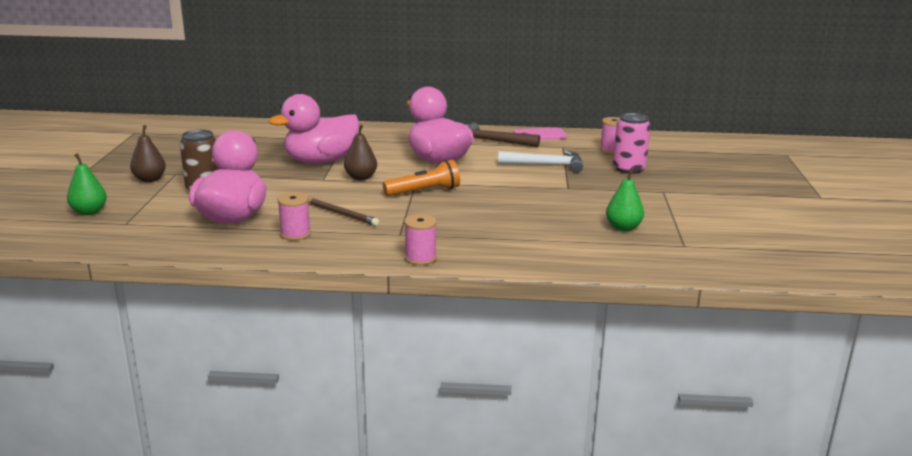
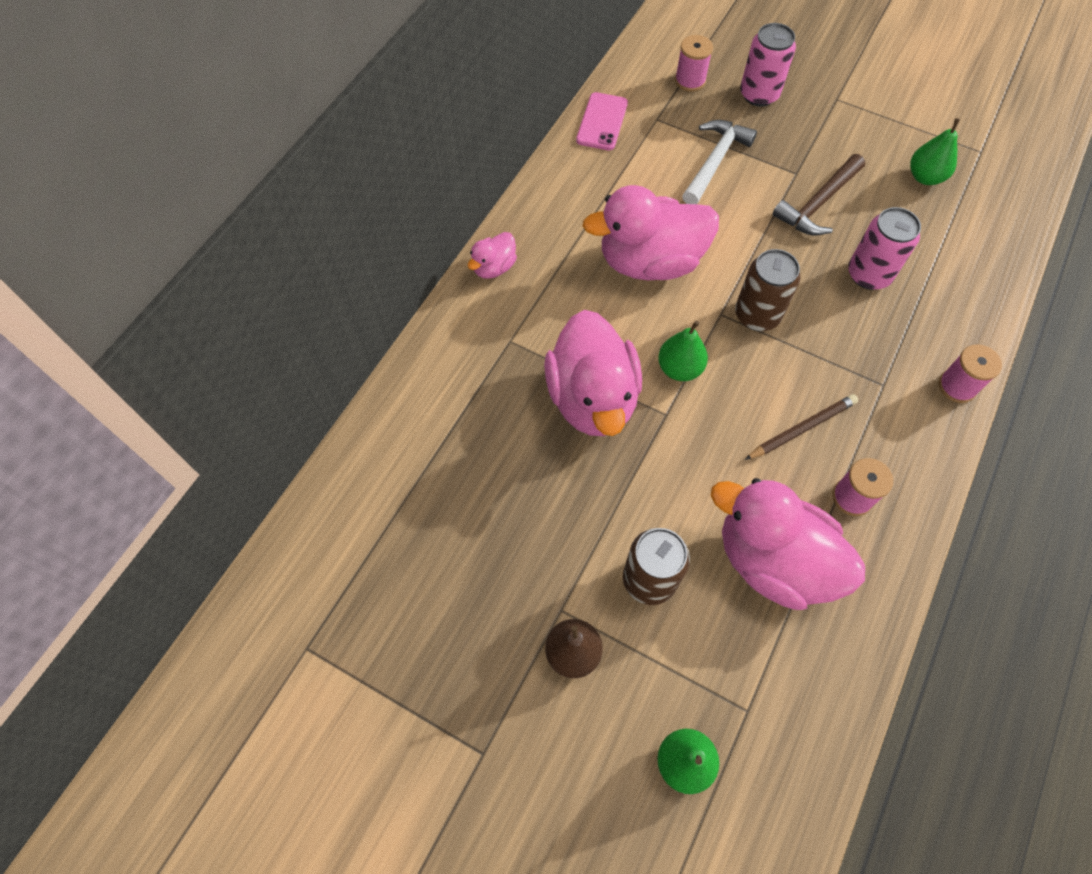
camera: 65 degrees left, 40 degrees up
brown pear [344,124,377,180] -> green pear [658,320,708,381]
orange flashlight [383,160,460,196] -> brown can [735,249,800,331]
brown hammer [468,123,540,147] -> brown hammer moved to [772,154,865,235]
none -> pink duck [468,232,517,279]
none -> pink can [848,207,921,290]

